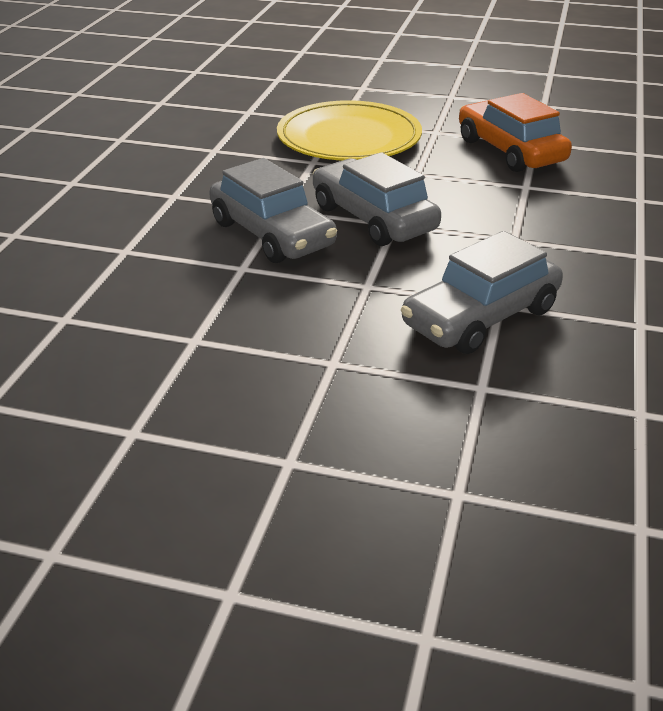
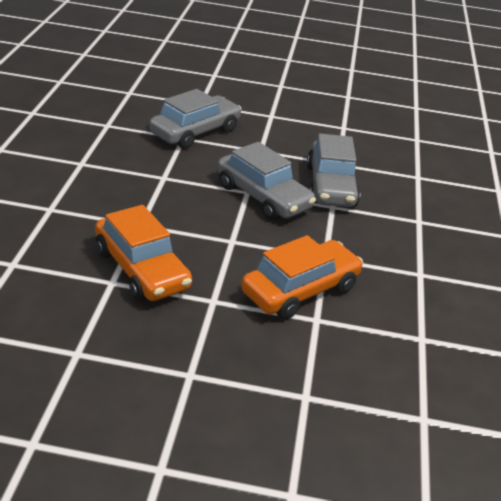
camera: 170 degrees right, 0 degrees up
grey car [209,158,337,263] -> grey car turned 135 degrees counterclockwise [307,133,360,207]
yellow plate [277,100,422,160] -> orange car [241,235,363,319]

